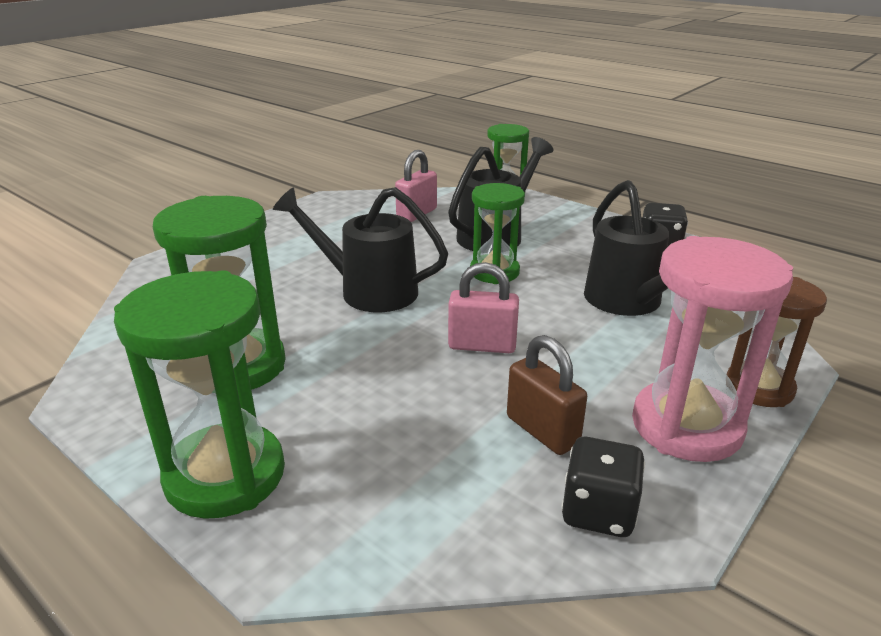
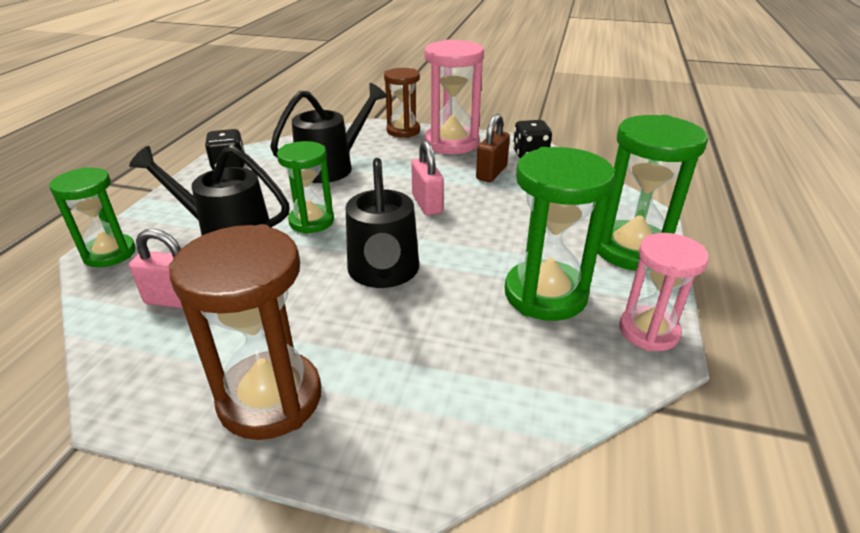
camera: 115 degrees left, 5 degrees up
none -> brown hourglass [168,224,321,440]
none -> pink hourglass [619,233,709,351]

